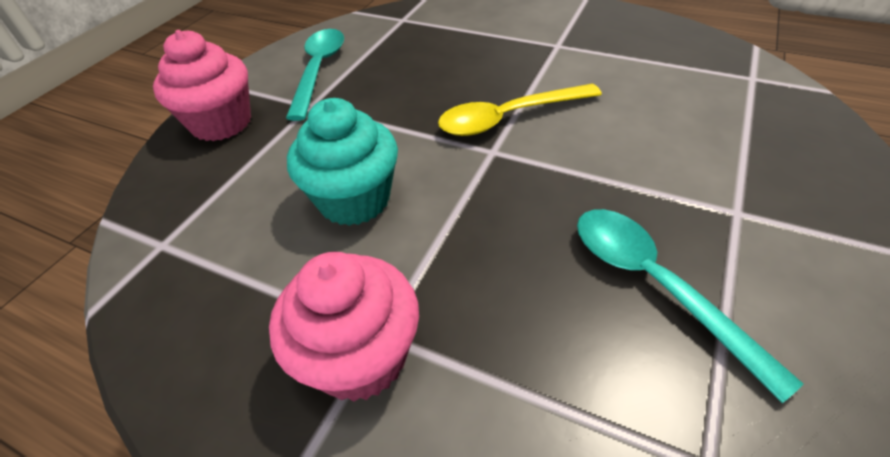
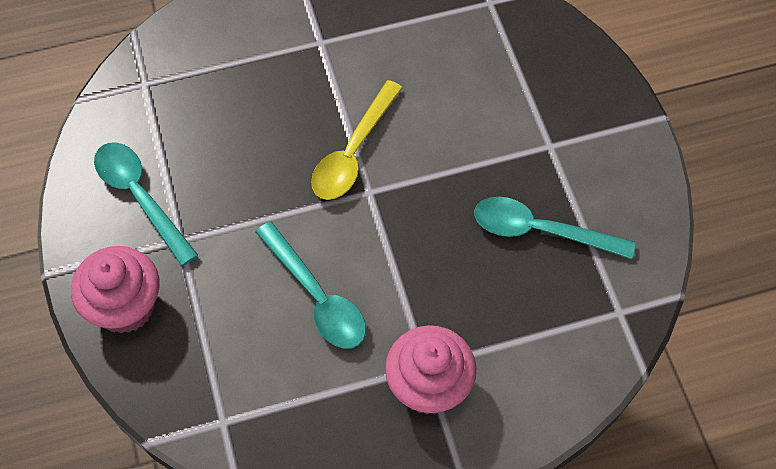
camera: 45 degrees left, 15 degrees up
turquoise cupcake [287,98,398,226] -> turquoise spoon [256,221,366,349]

